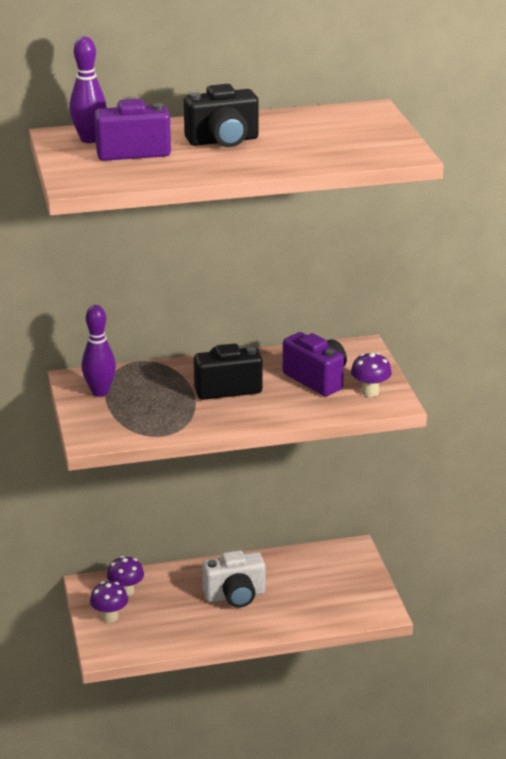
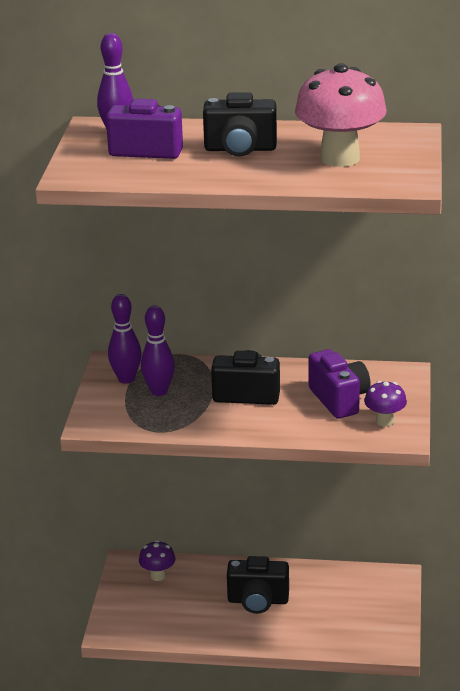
camera: 20 degrees right, 0 degrees up
purple mushroom [90,581,128,622] -> none
white camera [202,550,265,608] -> black camera [227,556,289,614]
none -> purple bowling pin [141,305,175,396]
none -> pink mushroom [295,63,386,167]

